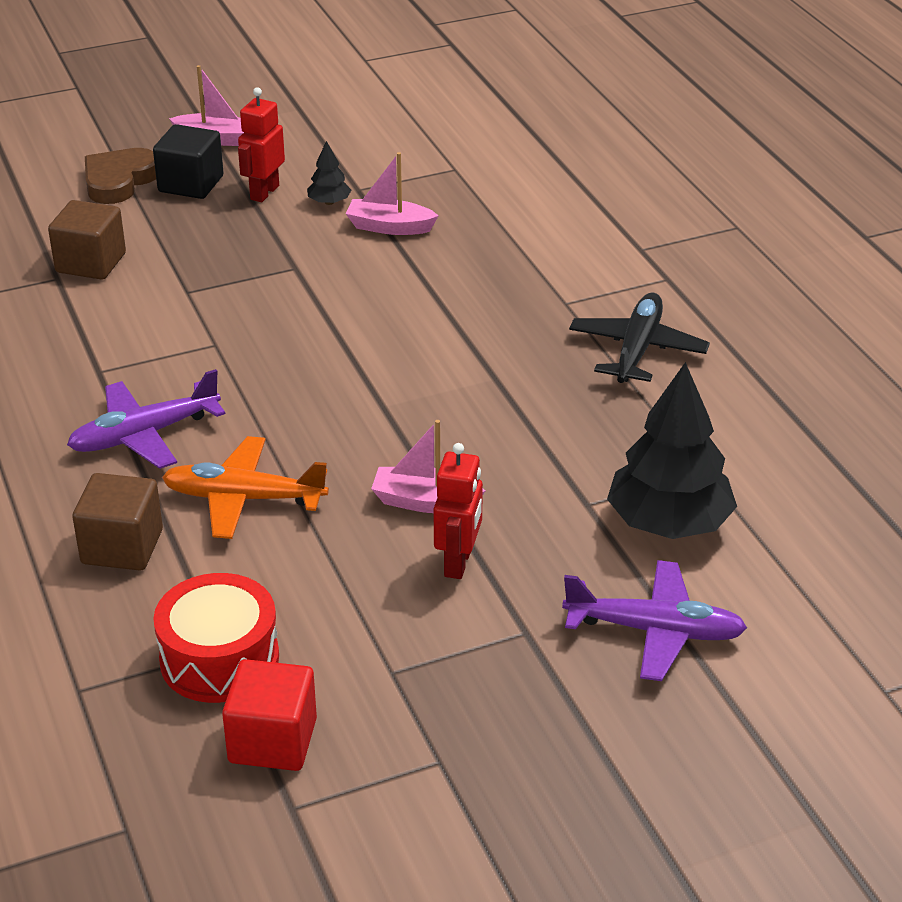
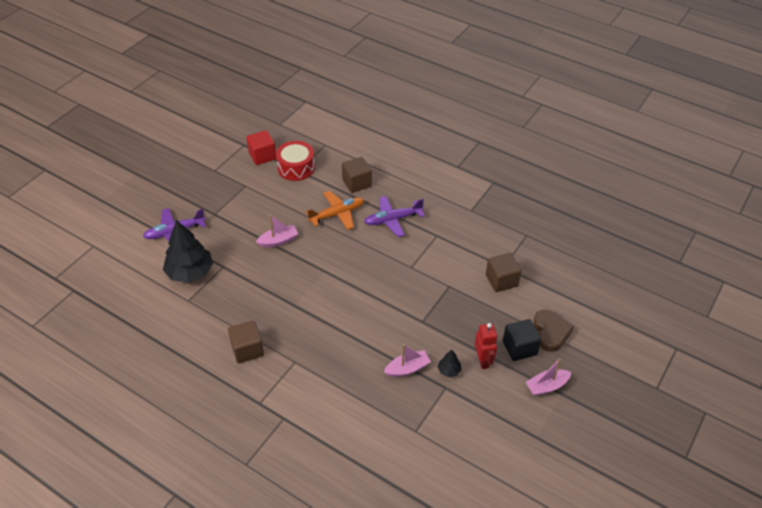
camera: 145 degrees right, 10 degrees up
purple plane [67,369,226,469] -> purple plane turned 135 degrees counterclockwise [364,196,425,237]
red robot [434,443,483,579] -> none
black plane [569,293,710,383] -> brown cube [228,321,264,363]

